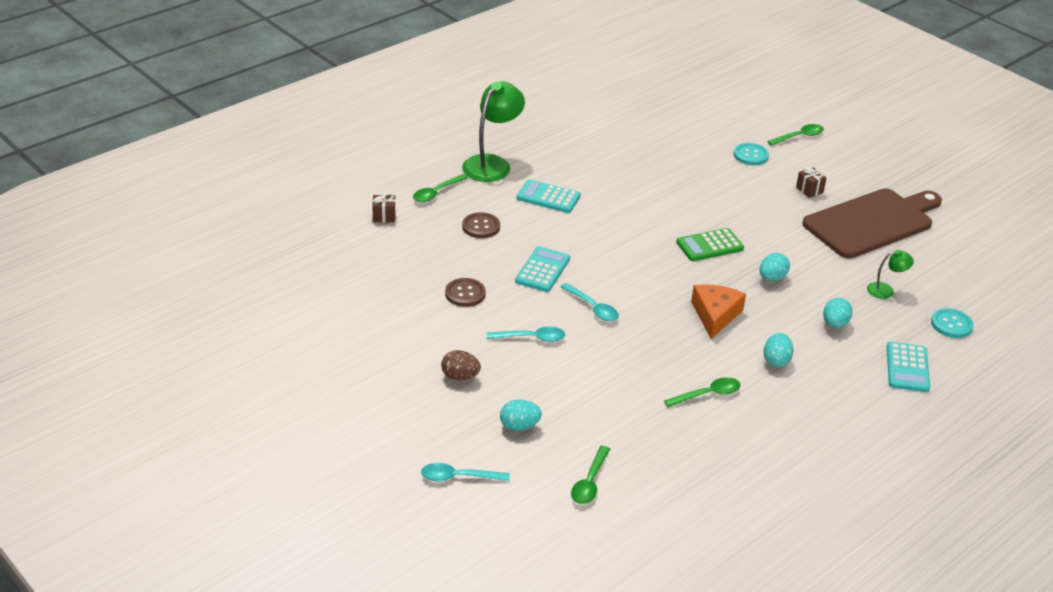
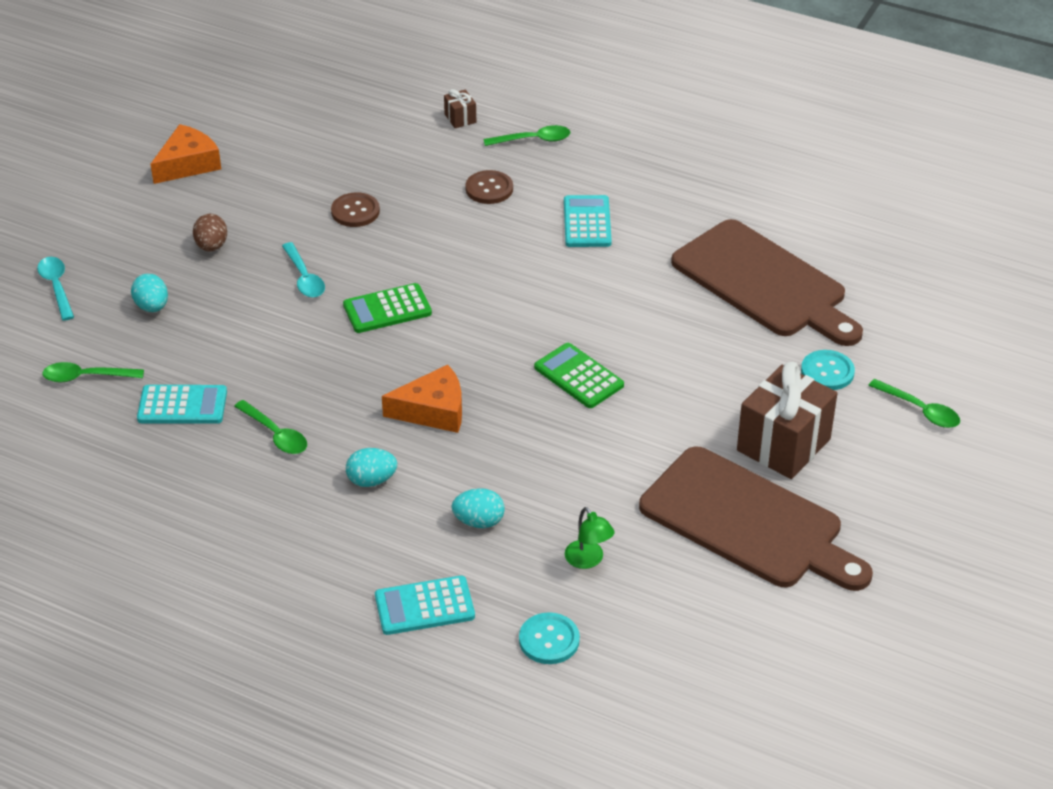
camera: 70 degrees right, 5 degrees up
green spoon [413,174,468,202] -> green spoon turned 150 degrees clockwise [484,125,570,146]
green lamp [462,81,525,182] -> none
turquoise calculator [515,247,570,292] -> turquoise calculator moved to [137,385,227,424]
turquoise spoon [560,283,619,321] -> green calculator [343,283,432,333]
turquoise egg [760,253,790,281] -> none
brown gift [796,167,826,198] -> brown gift [737,362,837,479], size x2.29
none -> orange cheese [150,124,221,184]
none -> brown cutting board [671,219,863,346]

